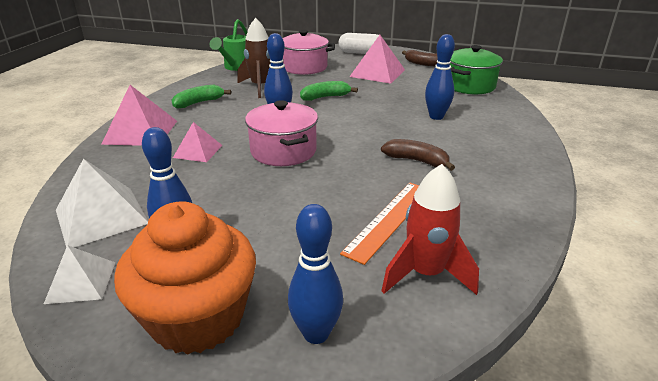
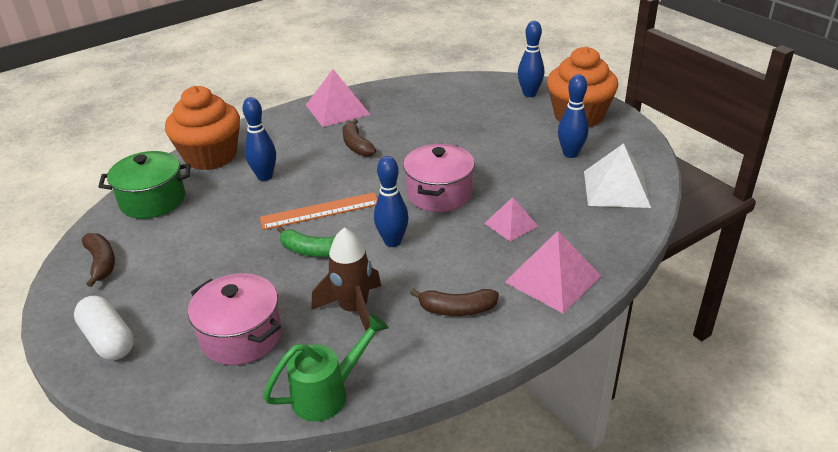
camera: 140 degrees left, 5 degrees up
white pyramid [44,245,116,304] -> none
green banana [171,85,231,109] -> brown banana [410,289,499,316]
orange ruler [340,183,419,265] -> orange ruler moved to [260,192,378,230]
pink pyramid [349,35,405,84] -> pink pyramid moved to [306,69,370,127]
red rocket [381,164,479,295] -> none
none -> orange cupcake [165,86,240,170]

